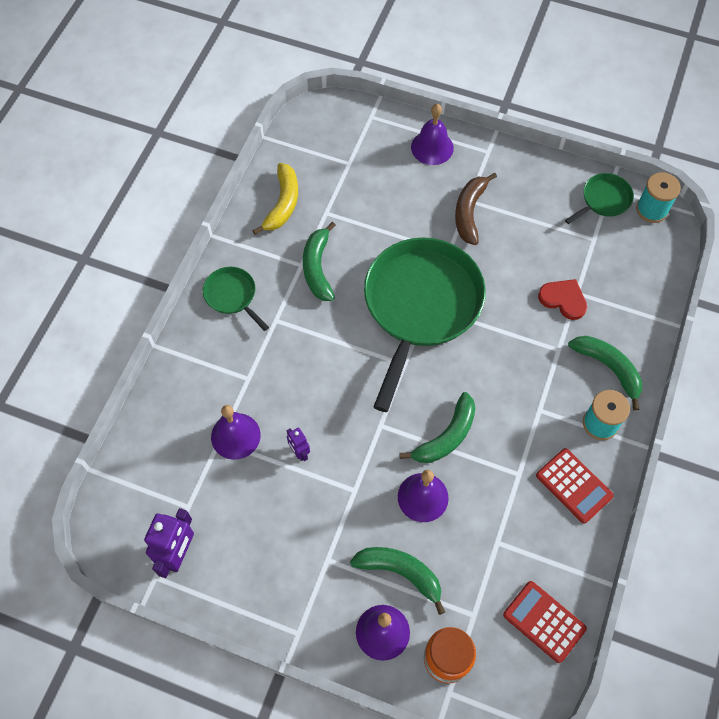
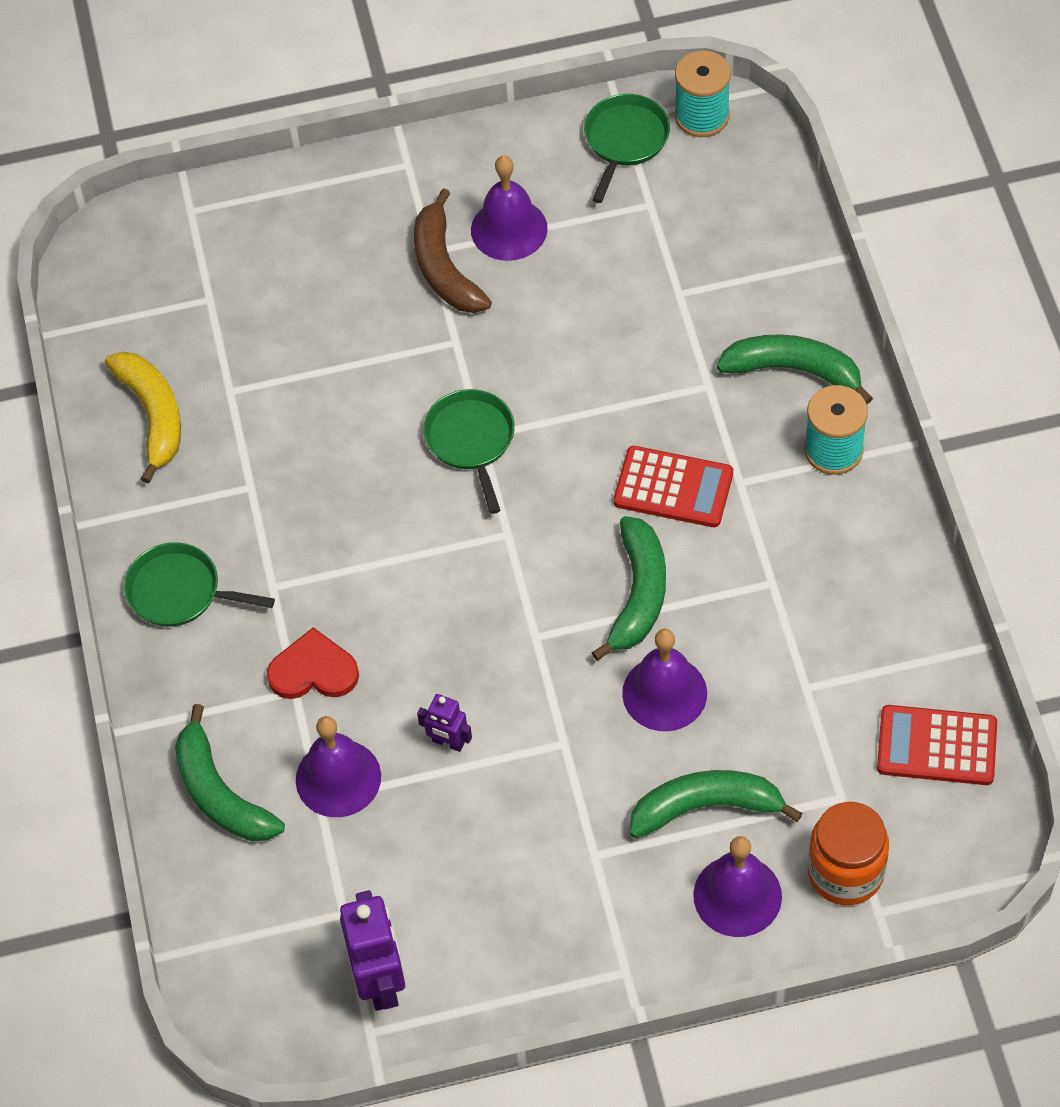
camera: 30 degrees left, 5 degrees down
green banana [303,222,336,301] -> green banana moved to [175,704,285,841]
green pan [364,237,486,412] -> green pan [423,389,515,514], size x0.44
purple bell [411,104,454,165] -> purple bell moved to [471,156,548,261]
red calculator [536,448,614,524] -> red calculator moved to [613,446,733,527]
red heart [538,279,587,320] -> red heart moved to [267,627,359,699]

